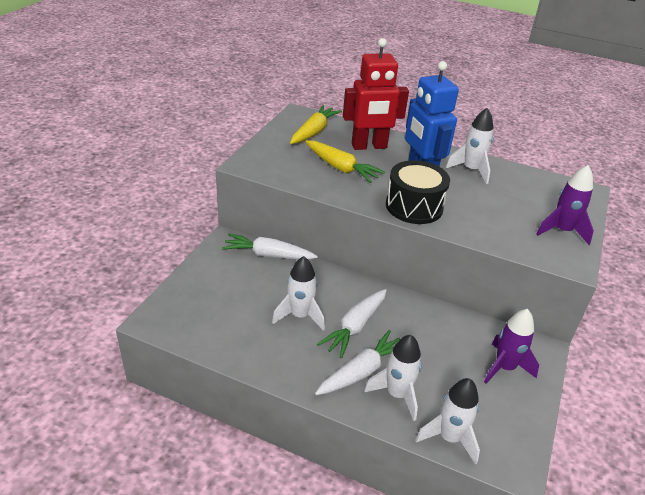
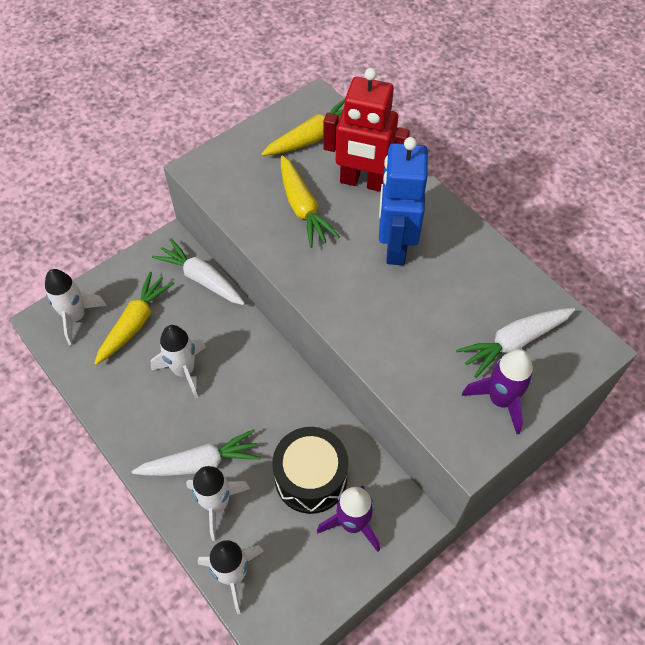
camera: 30 degrees right, 20 degrees up
white carrot [317,289,387,358] -> white carrot moved to [456,308,575,378]
black drum [386,160,450,224] -> black drum moved to [273,427,348,514]
white rocket [445,108,494,184] -> white rocket moved to [45,269,107,346]
none -> yellow carrot [94,272,175,365]

